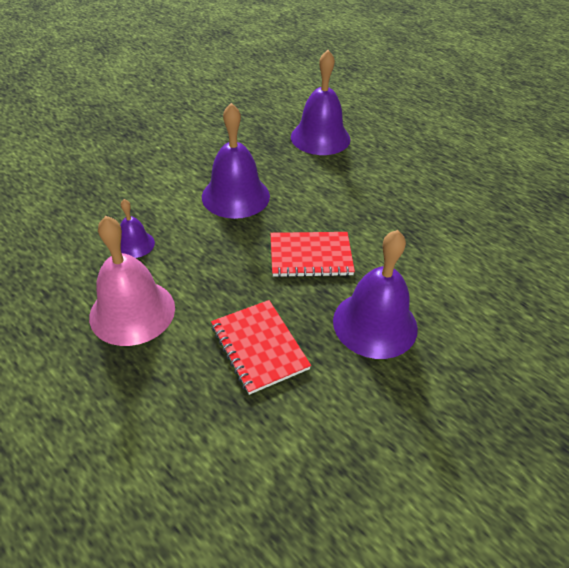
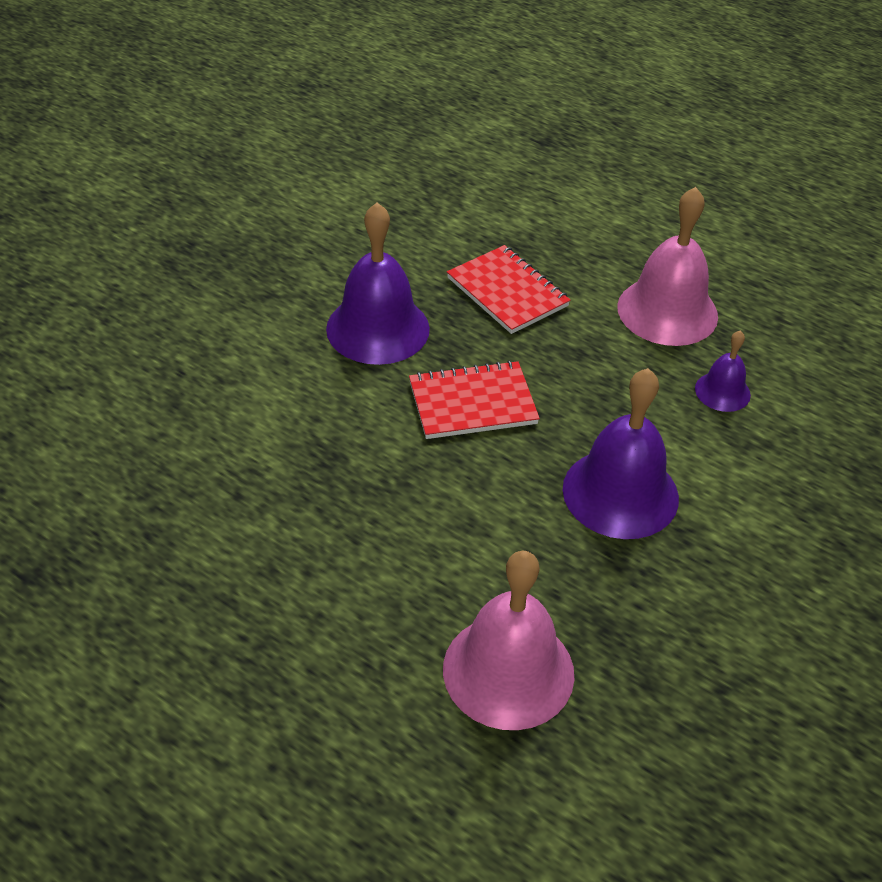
camera: 170 degrees right, 0 degrees up
purple bell [291,50,350,155] -> pink bell [443,550,575,730]

